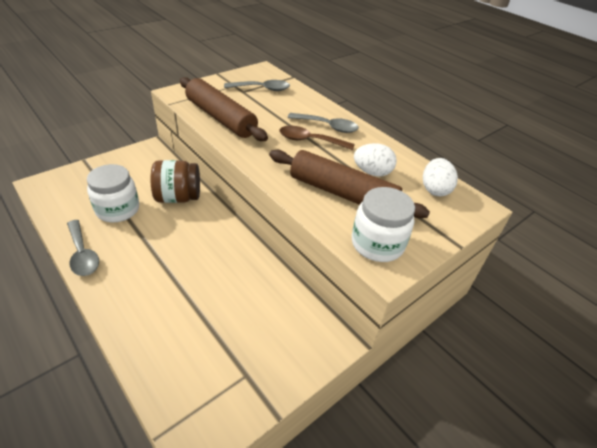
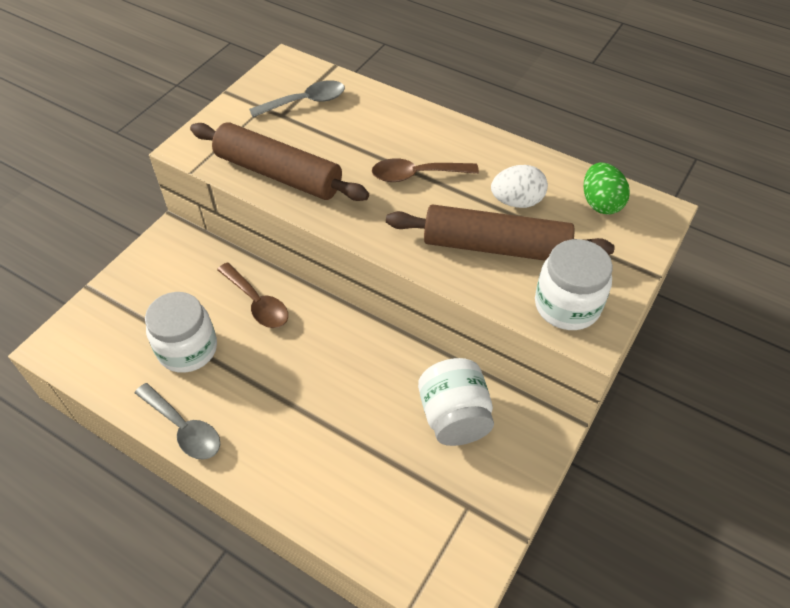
camera: 15 degrees left, 10 degrees up
brown jar [151,160,200,203] -> brown spoon [217,263,288,328]
grey spoon [288,113,359,133] -> none
white egg [423,158,458,196] -> green egg [584,162,630,215]
none -> white jar [418,358,494,446]

